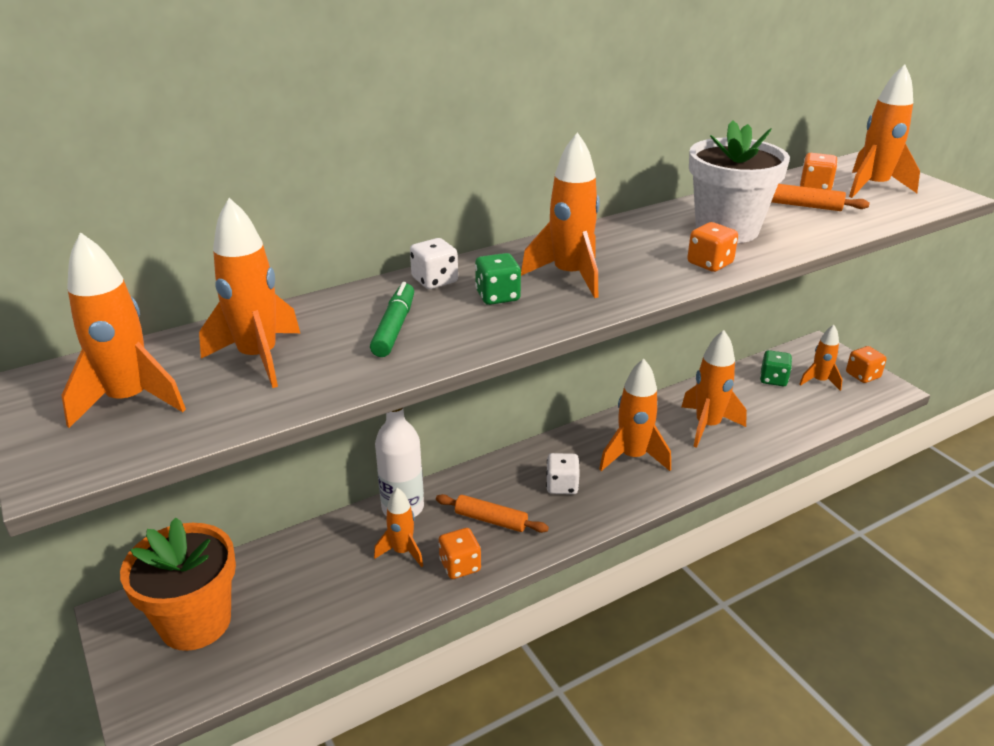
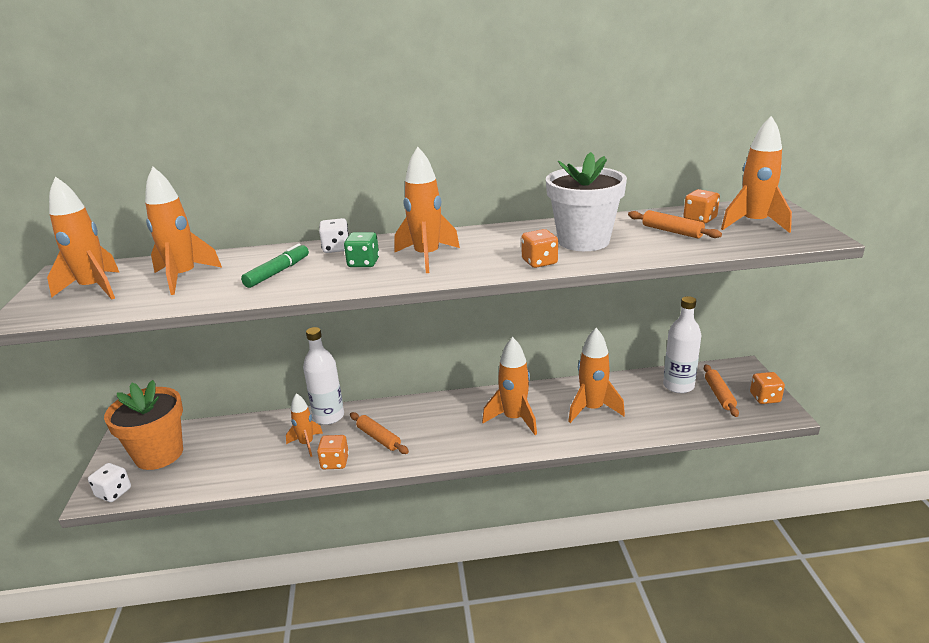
camera: 25 degrees right, 5 degrees down
white dice [546,453,580,494] -> white dice moved to [88,463,131,502]
green dice [760,350,792,386] -> white bottle [663,296,701,393]
orange rocket [799,325,842,391] -> orange rolling pin [704,365,739,417]

